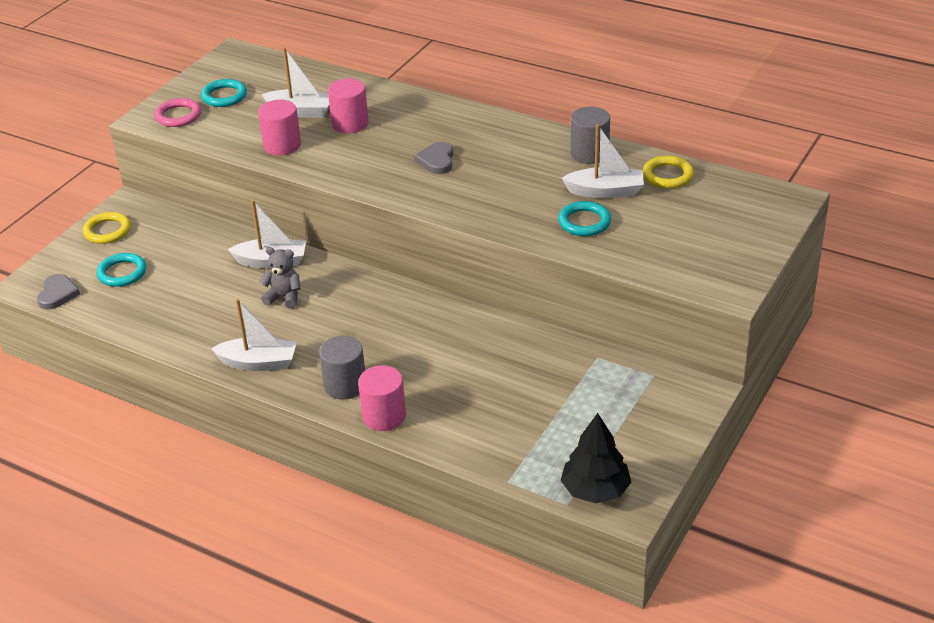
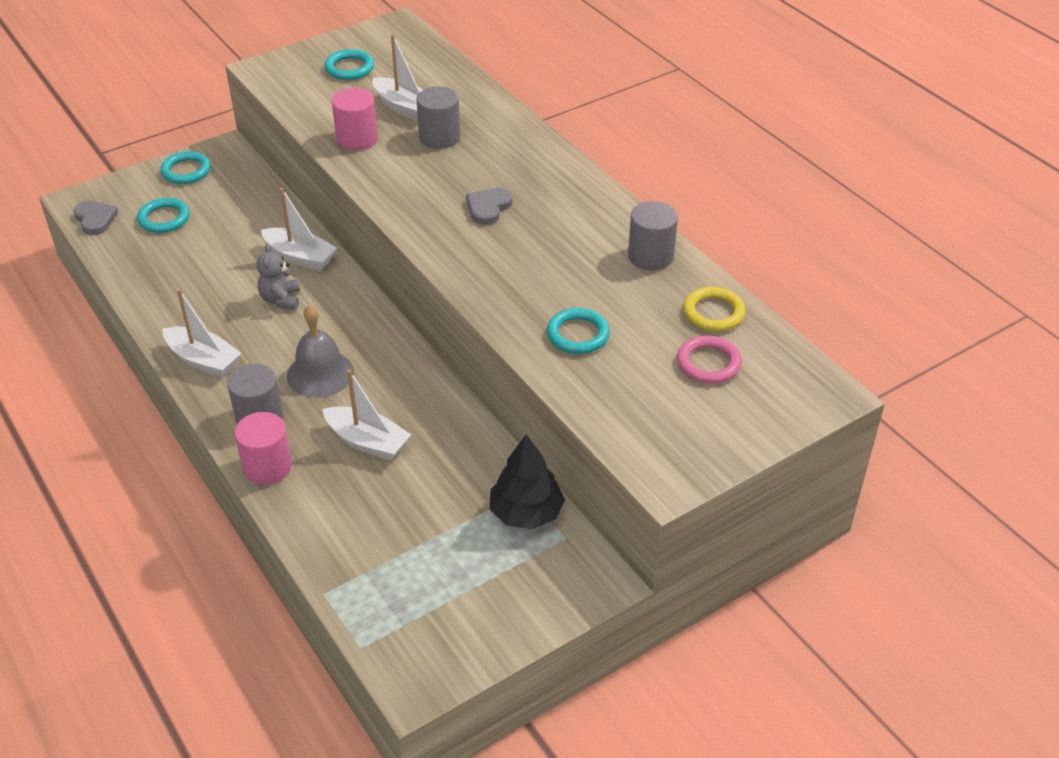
camera: 25 degrees right, 5 degrees up
grey heart [37,274,80,310] -> grey heart turned 60 degrees counterclockwise [74,201,118,235]
yellow ring [83,212,131,244] -> turquoise ring [160,151,211,184]
pink ring [154,98,201,127] -> pink ring moved to [677,335,742,384]
grey teddy bear [260,247,301,309] -> grey teddy bear turned 135 degrees counterclockwise [256,244,300,310]
pink cylinder [328,78,369,133] -> grey cylinder [417,86,460,149]
black tree [561,413,631,503] -> black tree moved to [490,434,565,529]
white boat [562,124,644,199] -> white boat moved to [323,370,411,461]
none -> grey bell [287,305,354,398]

